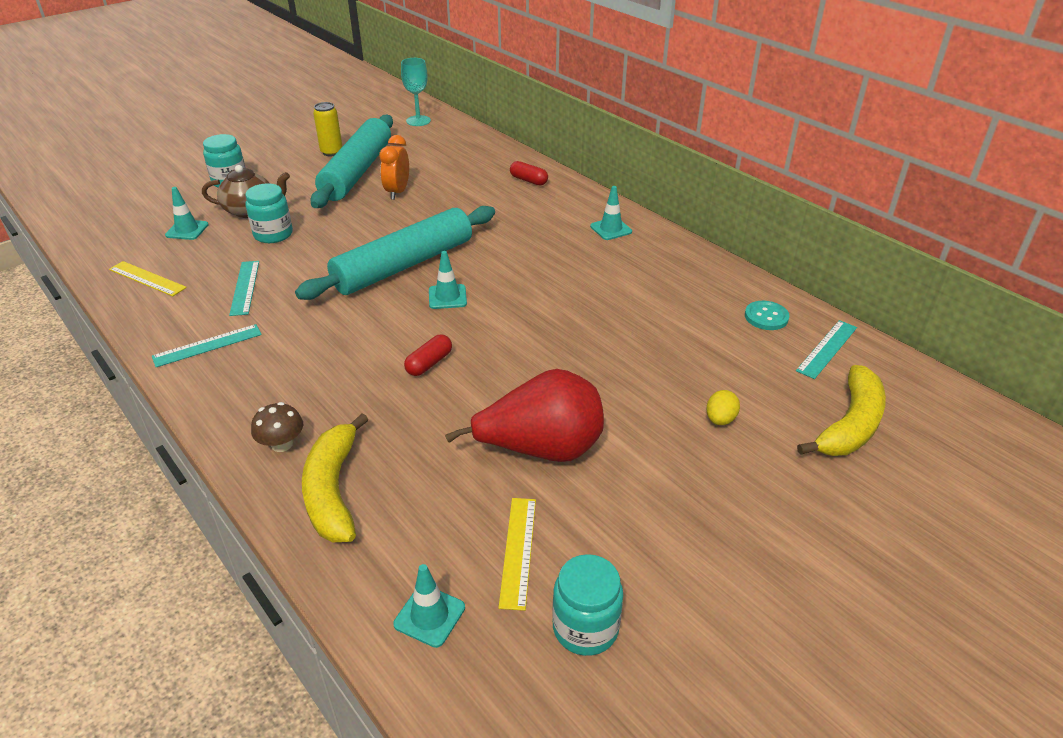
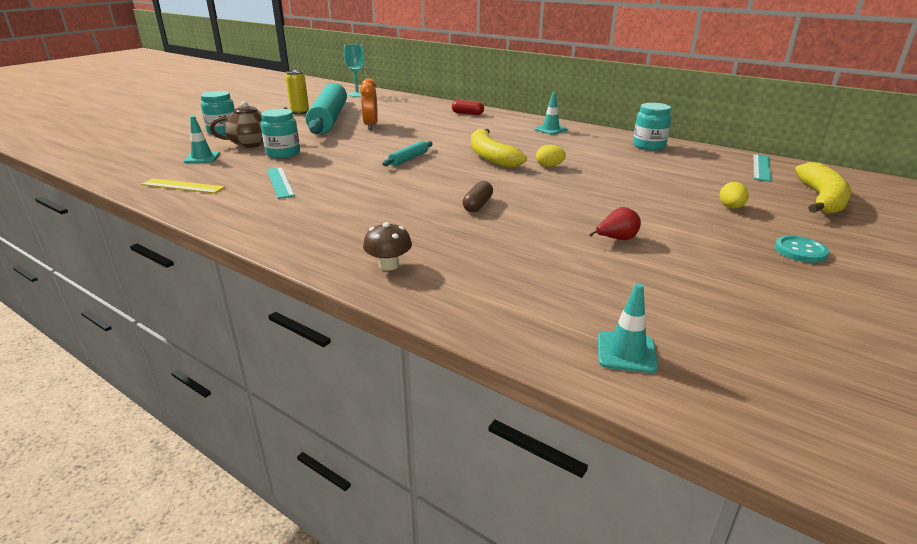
camera: 15 degrees left, 10 degrees down
turquoise ruler [152,324,262,367] -> none
turquoise rolling pin [295,206,495,300] -> turquoise rolling pin [382,141,433,166], size x0.40
yellow banana [302,413,368,542] -> yellow banana moved to [471,129,527,168]
red capsule [404,335,452,376] -> brown capsule [463,181,493,212]
turquoise traffic cone [429,251,467,309] -> none
red pear [445,369,604,462] -> red pear [589,207,641,240], size x0.42
yellow ruler [498,498,536,611] -> none
turquoise jar [552,554,623,656] -> turquoise jar moved to [633,103,672,151]
turquoise button [745,301,790,330] -> turquoise button moved to [775,236,829,263]
none -> yellow egg [536,145,566,167]

